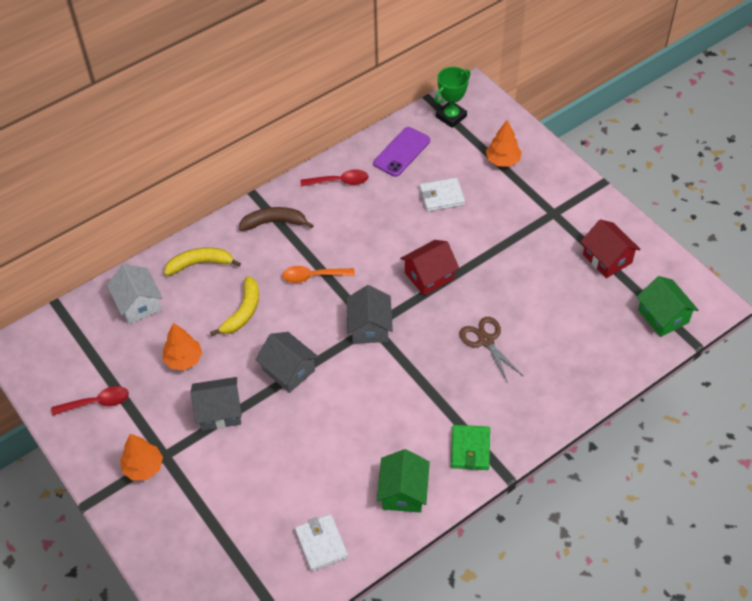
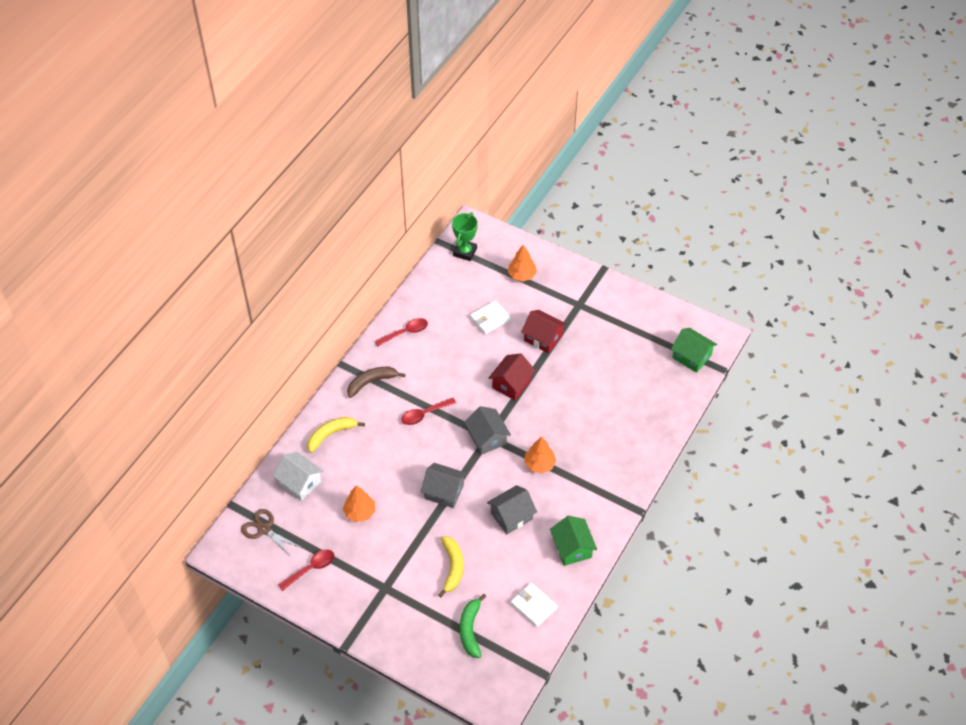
camera: 25 degrees left, 0 degrees up
orange tree [120,434,163,481] -> orange tree moved to [525,436,556,473]
grey house [191,377,242,431] -> grey house moved to [487,485,537,534]
yellow banana [210,276,259,336] -> yellow banana moved to [438,536,463,598]
orange spoon [282,266,355,283] -> red spoon [401,398,456,425]
purple phone [373,127,430,177] -> none
green wallet [451,425,490,470] -> none
brown scissors [459,317,524,383] -> brown scissors moved to [241,509,302,559]
red house [581,219,641,278] -> red house moved to [521,310,567,353]
none -> green banana [460,594,486,658]

